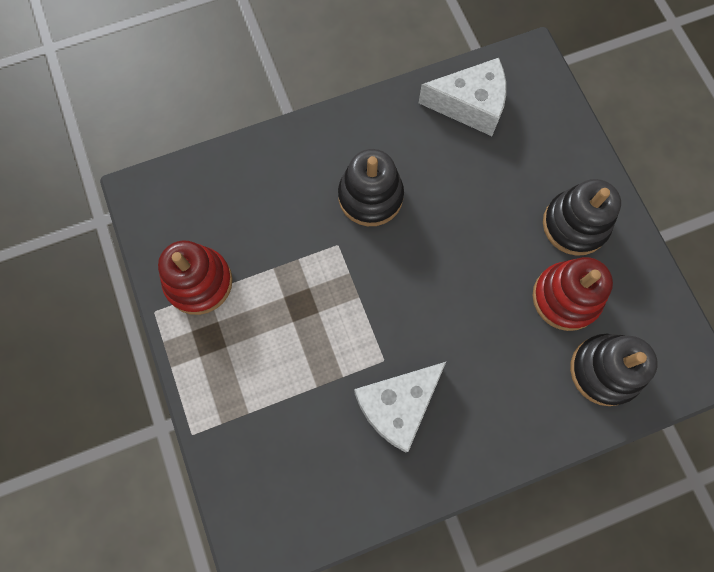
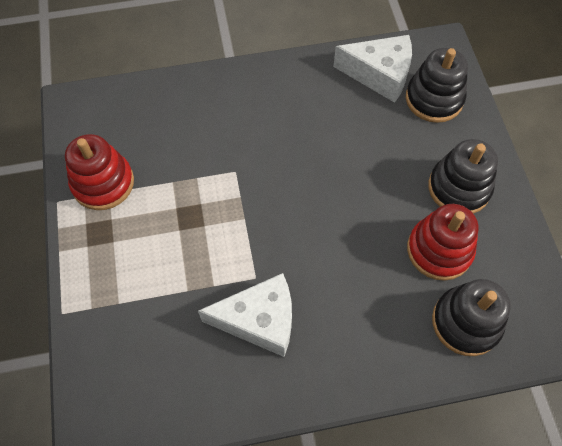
camera: 10 degrees right, 10 degrees down
black stacking toy [338,149,404,226] -> black stacking toy moved to [406,48,468,123]
white cheese [354,361,447,453] -> white cheese turned 150 degrees counterclockwise [198,273,292,357]

